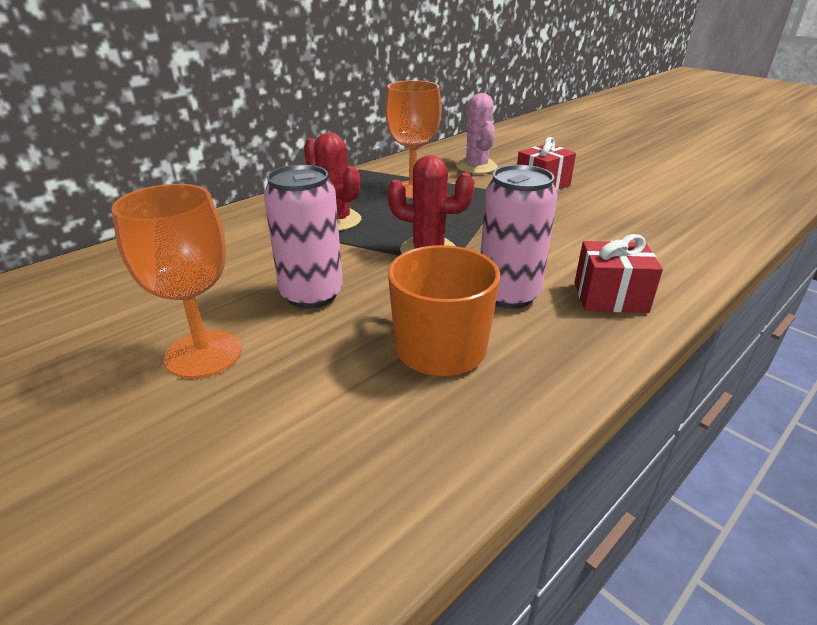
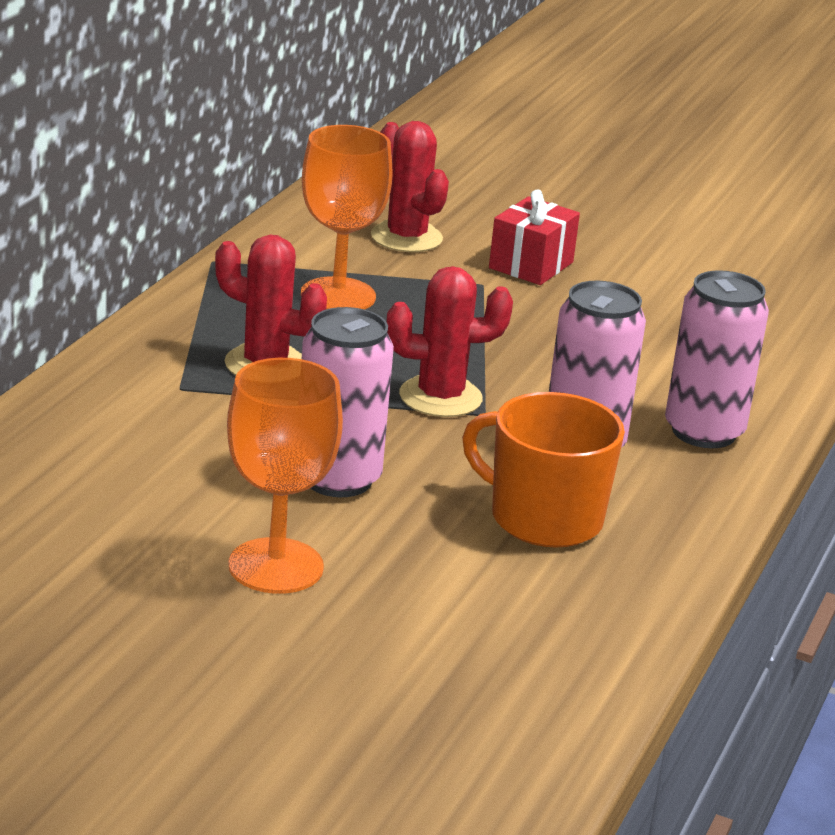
camera: 25 degrees left, 5 degrees down
pink cactus [456,93,498,174] -> red cactus [371,121,449,252]
red gift [574,234,663,313] -> pink can [665,270,769,448]

